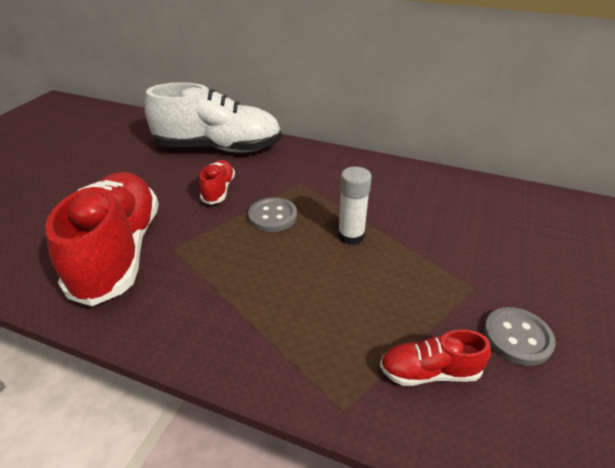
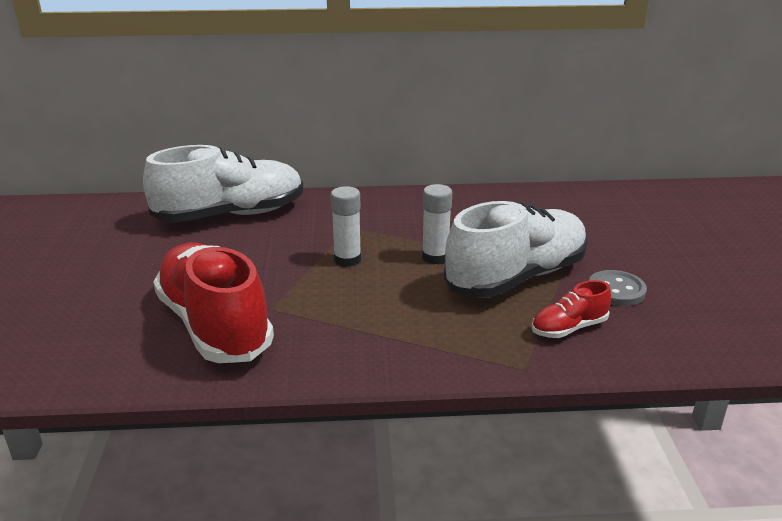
camera: 25 degrees left, 10 degrees down
red shoe [199,160,235,205] -> none
grey button [248,197,297,232] -> white glue stick [331,186,361,267]
none -> white shoe [444,201,587,298]

